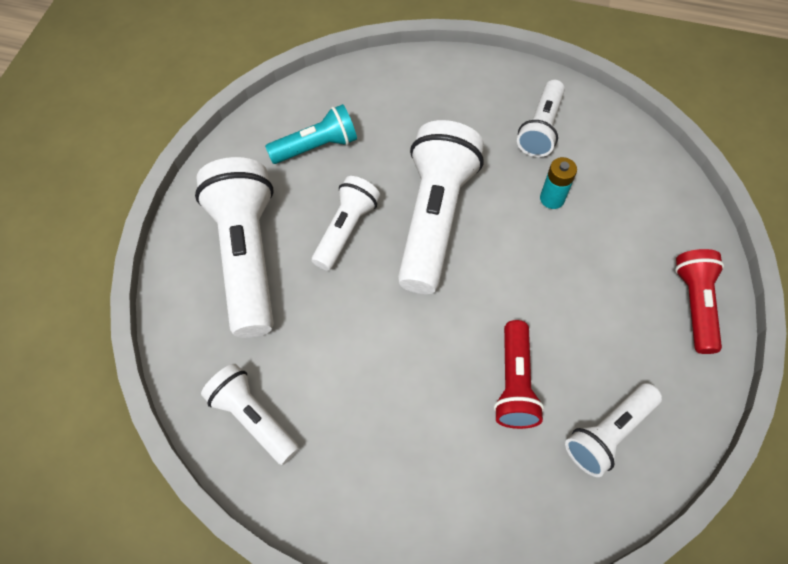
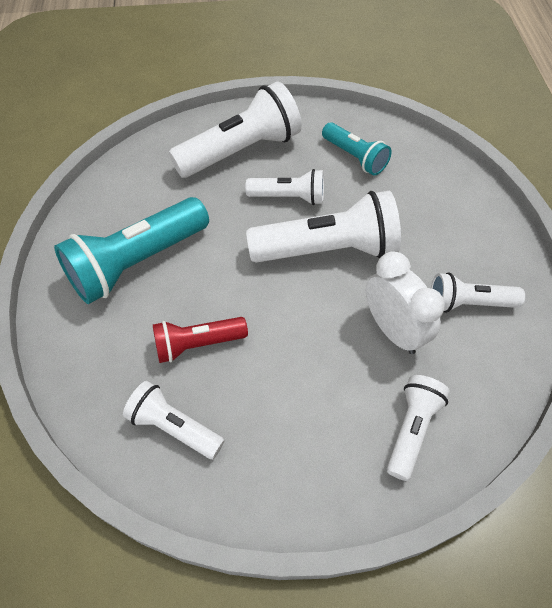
camera: 70 degrees right, 5 degrees down
white flashlight [201,364,300,465] -> white flashlight moved to [387,375,450,481]
turquoise battery [540,157,577,209] -> white clock [366,252,445,354]
red flashlight [675,249,724,354] -> none
none -> turquoise flashlight [54,197,209,304]

